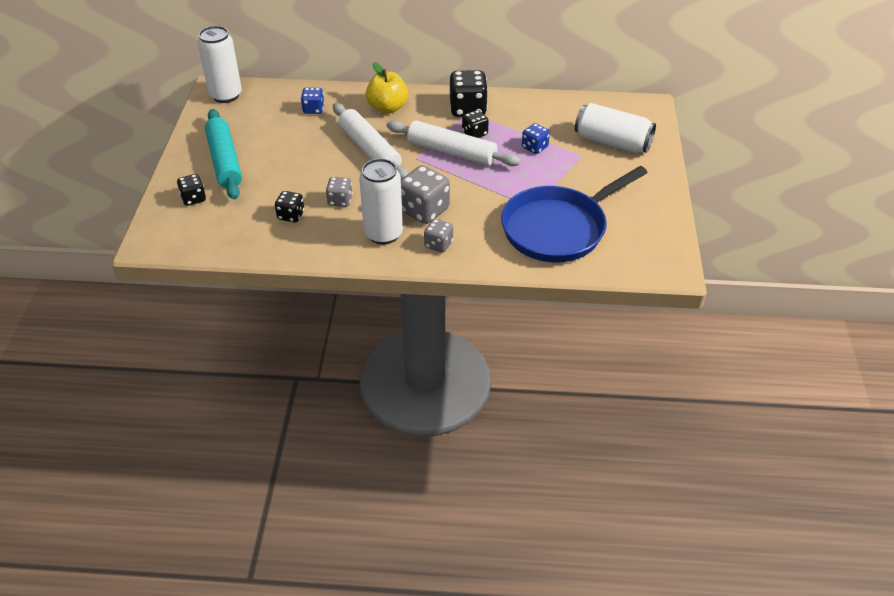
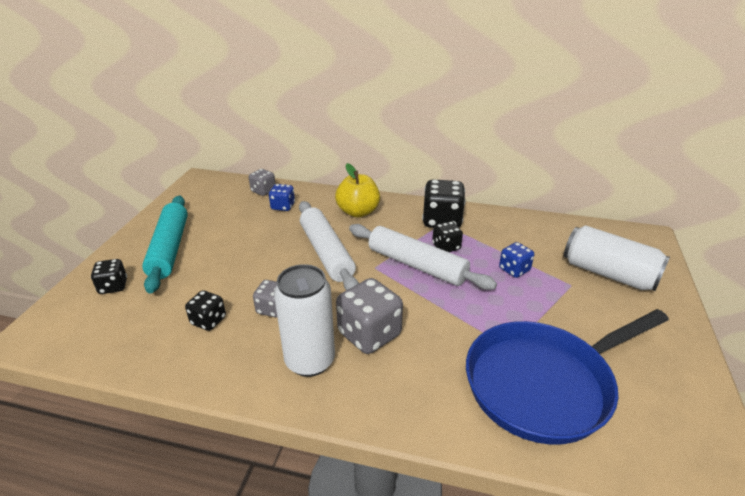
camera: 10 degrees right, 10 degrees down
white can [198,26,242,103] -> none
grey dice [424,219,453,253] -> grey dice moved to [249,169,276,196]

